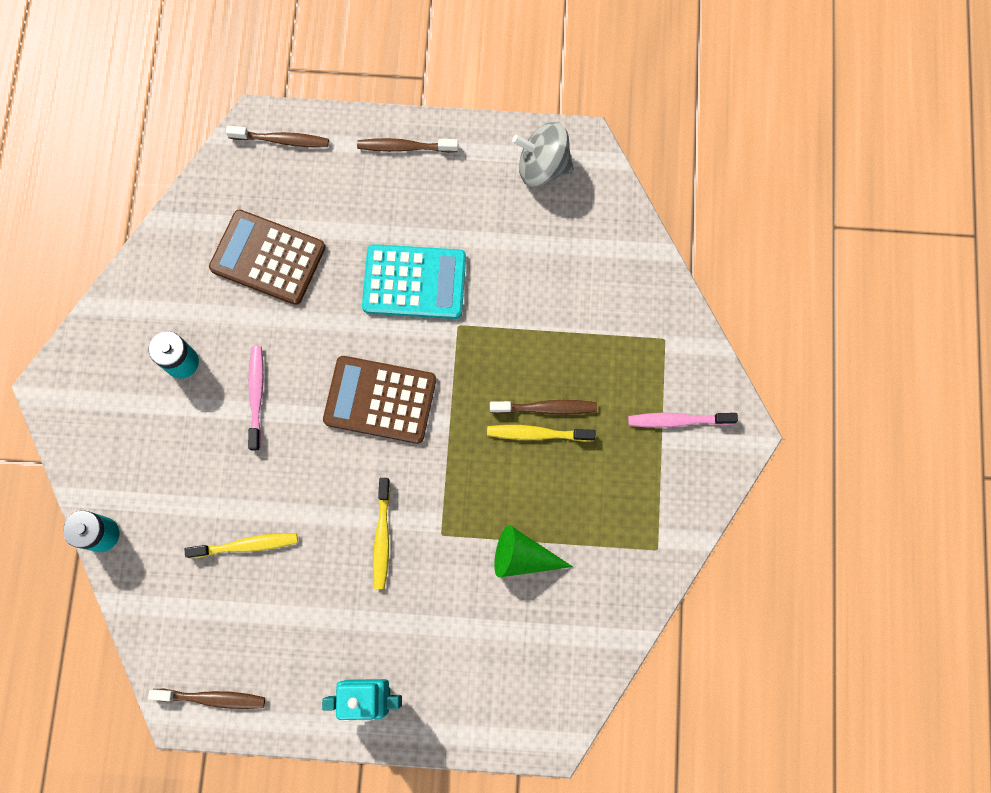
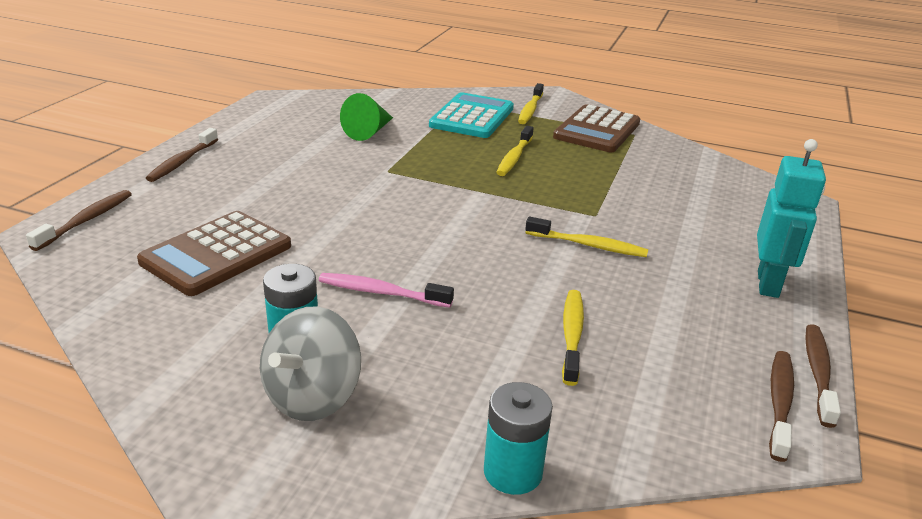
camera: 75 degrees left, 45 degrees down
brown calculator [323,356,436,444] -> brown calculator moved to [553,104,640,152]
turquoise calculator [362,244,466,319] -> turquoise calculator moved to [429,92,514,138]
brown toothbrush [490,400,597,415] -> brown toothbrush moved to [805,324,841,428]
green cone [494,525,573,577] -> green cone moved to [340,93,393,141]
grey spinning top [512,122,574,187] -> grey spinning top moved to [260,306,361,421]
pink toothbrush [628,413,738,428] -> yellow toothbrush [518,83,544,124]

